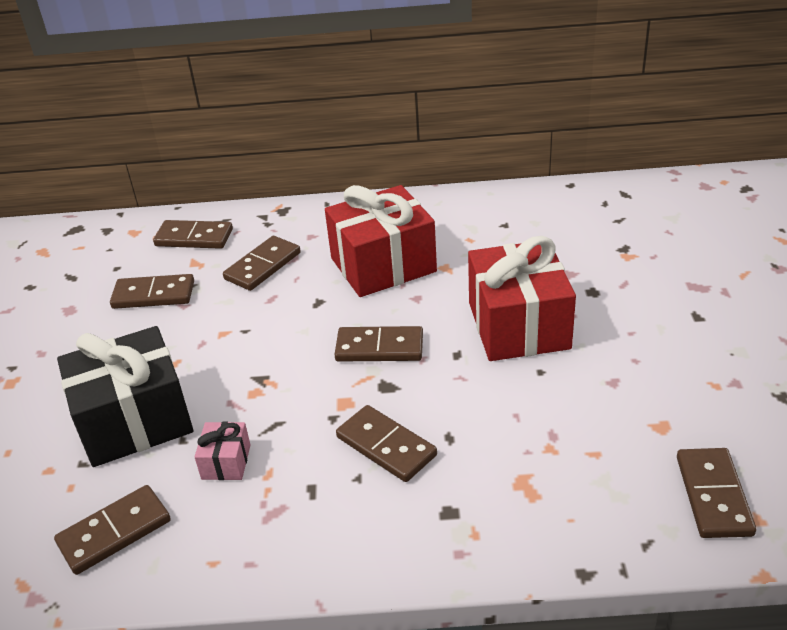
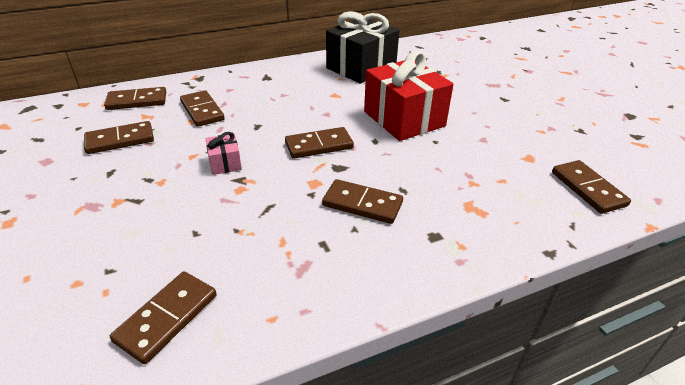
camera: 25 degrees left, 0 degrees up
black gift [57,326,193,467] -> black gift moved to [326,11,399,84]
pink gift [194,421,251,480] -> pink gift moved to [206,132,242,175]
brown domino [223,236,300,291] -> brown domino turned 45 degrees counterclockwise [180,90,225,127]
red gift [325,185,437,297] -> none

